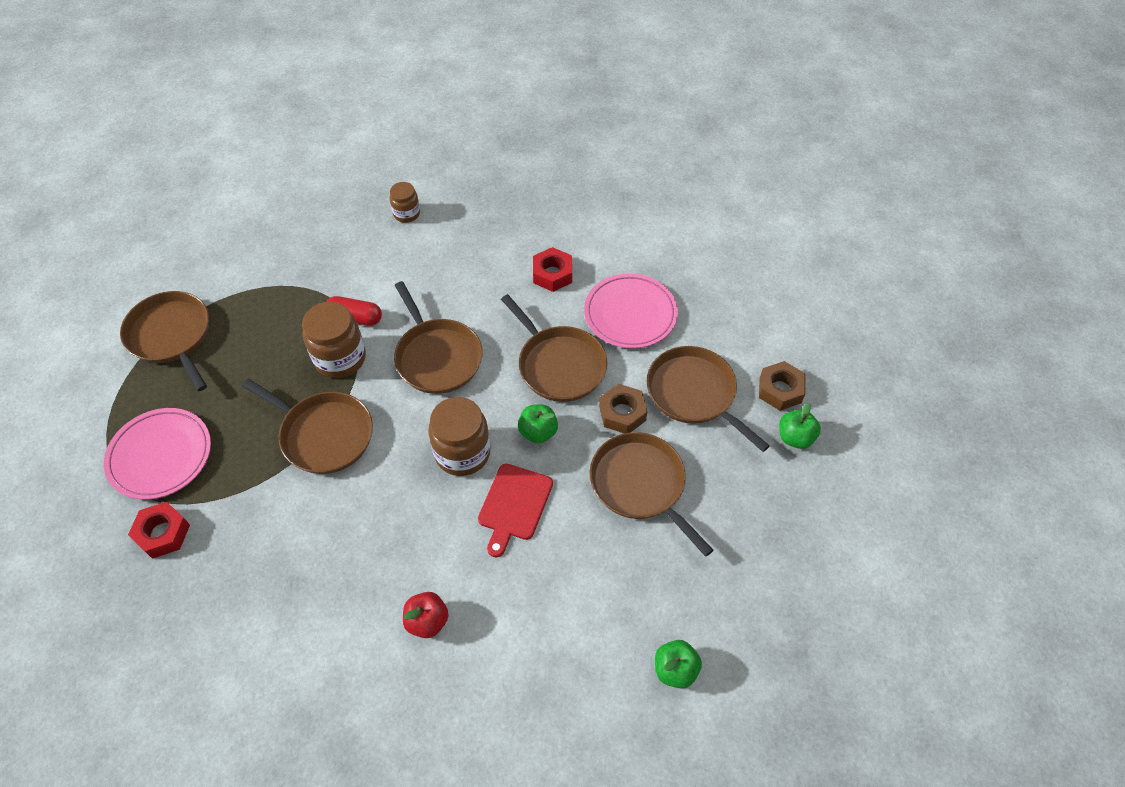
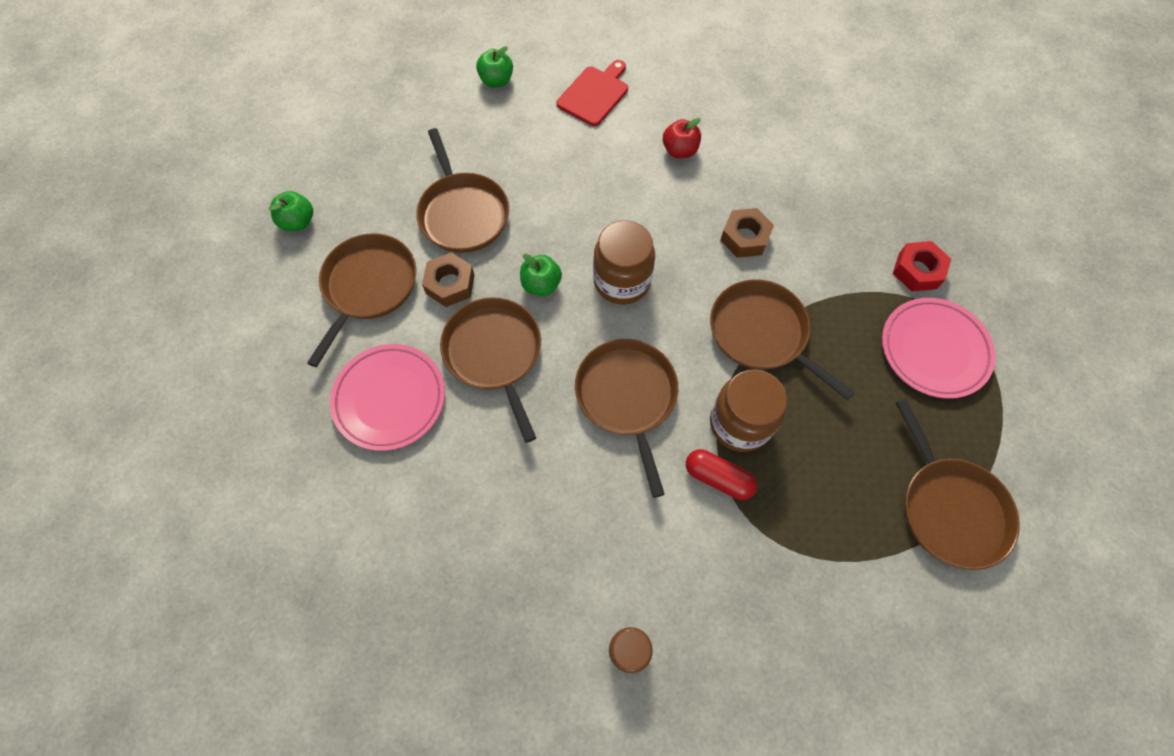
camera: 165 degrees left, 10 degrees up
red cutting board [478,464,553,557] -> red cutting board moved to [557,60,628,126]
red nut [533,247,572,292] -> none
brown pan [647,346,770,452] -> brown pan turned 135 degrees counterclockwise [307,233,416,367]
brown nut [759,361,806,411] -> brown nut moved to [721,208,774,258]

